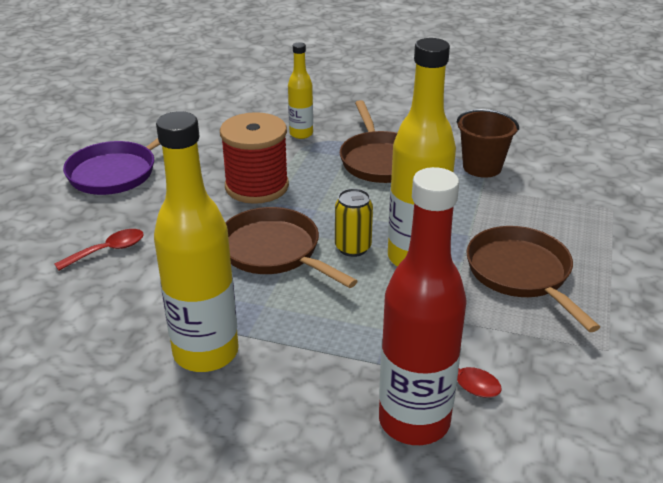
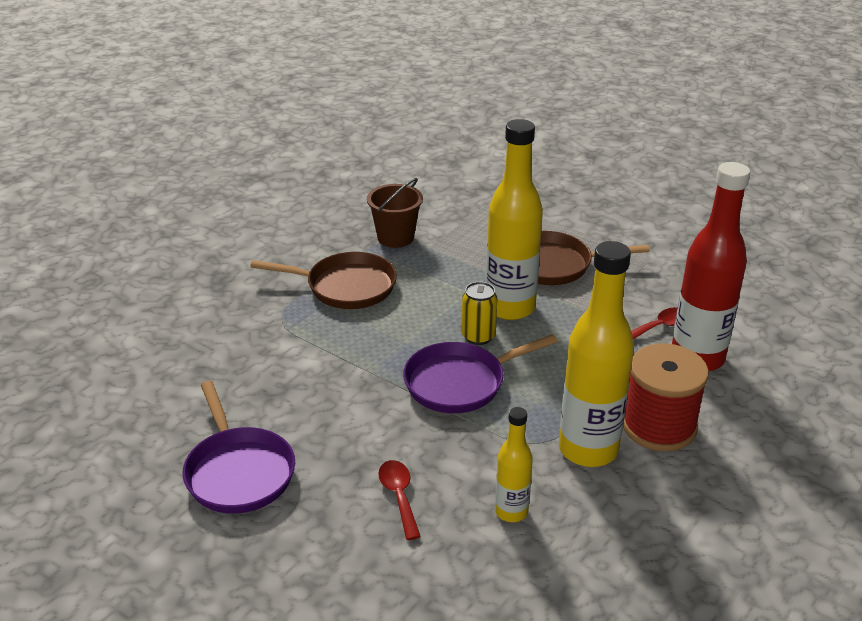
camera: 70 degrees left, 0 degrees up
red spool [220,112,289,204] -> red spool moved to [623,343,709,451]
brown pan [225,207,358,288] -> purple pan [403,334,558,413]
yellow bottle [288,42,313,139] -> yellow bottle moved to [495,407,533,522]

